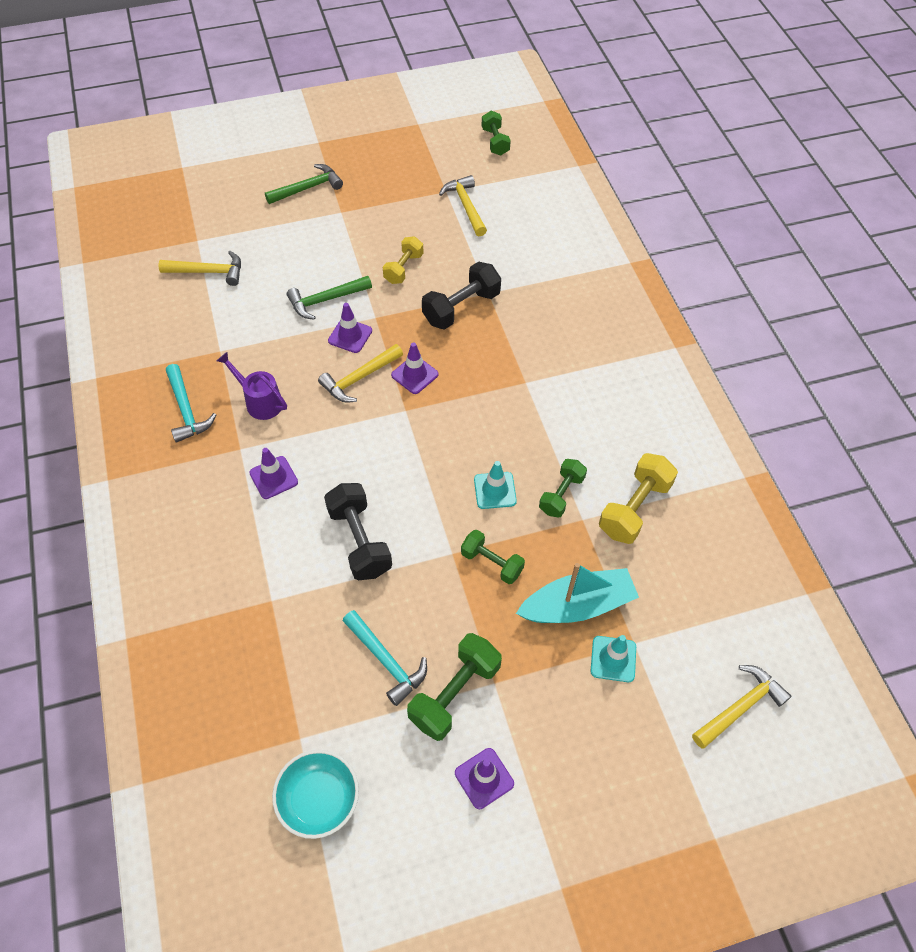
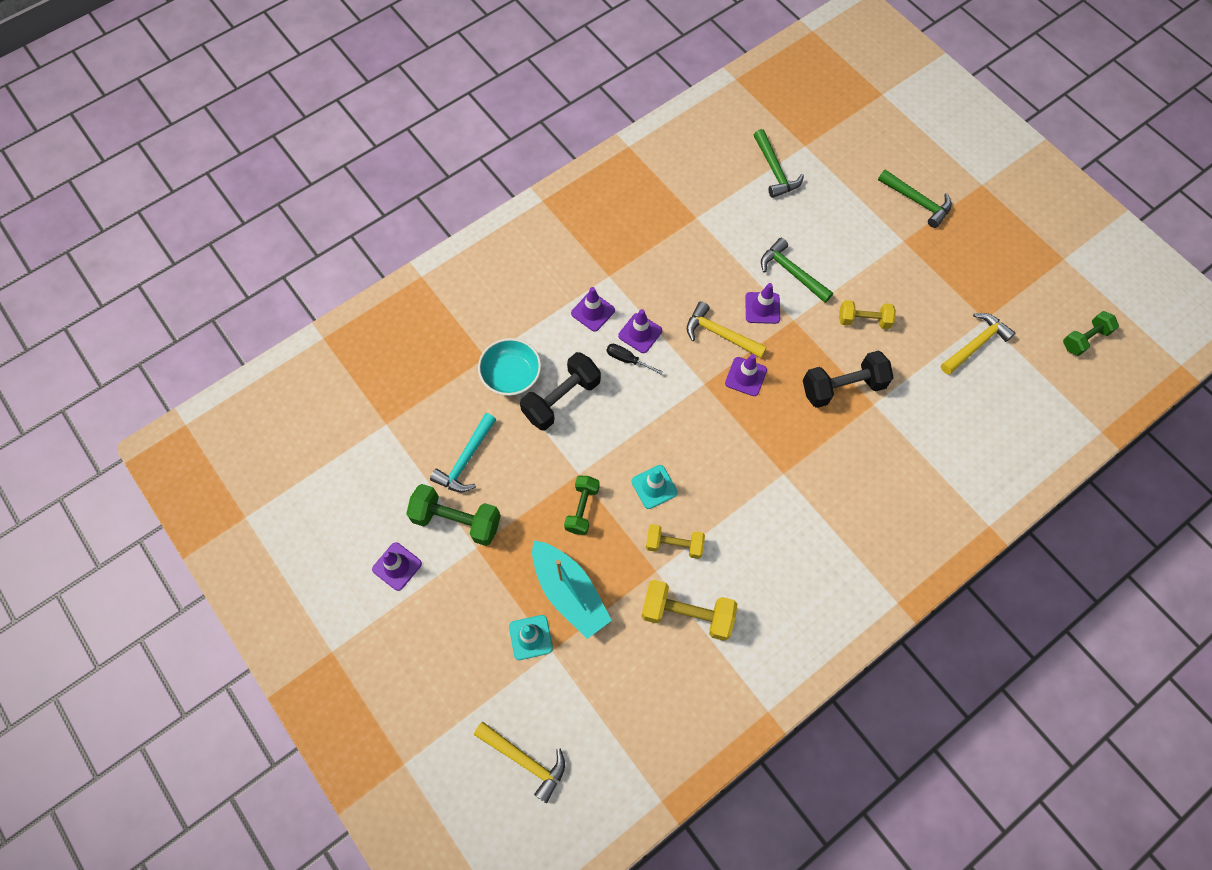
camera: 70 degrees right, 10 degrees up
yellow hammer [159,251,241,286] -> green hammer [754,129,804,198]
turquoise hammer [166,364,216,443] -> none
purple watering can [217,352,287,420] -> none
turquoise bowl [272,750,359,839] -> turquoise bowl moved to [478,338,541,396]
black dumbbell [422,261,501,330] -> black dumbbell turned 45 degrees counterclockwise [803,351,894,408]
green dumbbell [539,459,587,518] -> yellow dumbbell [646,524,705,559]
none -> black screwdriver [606,344,663,375]
none -> purple traffic cone [618,309,662,353]

